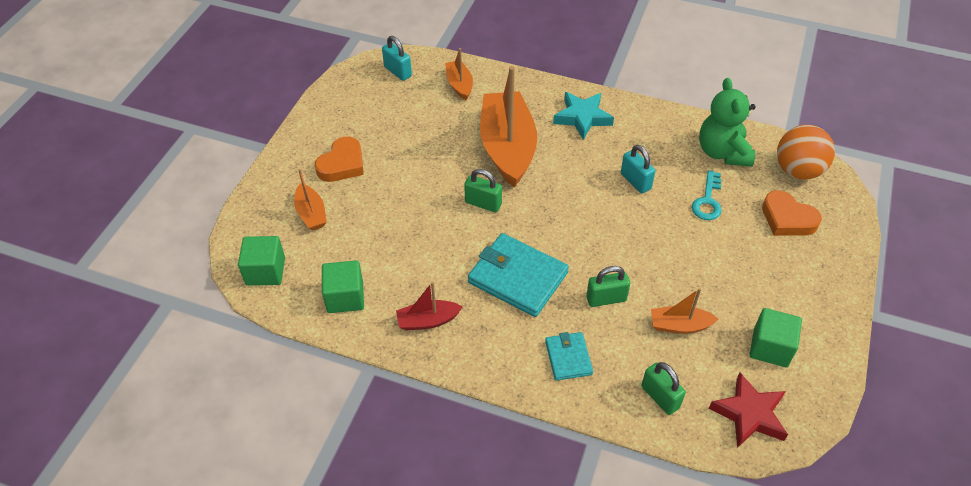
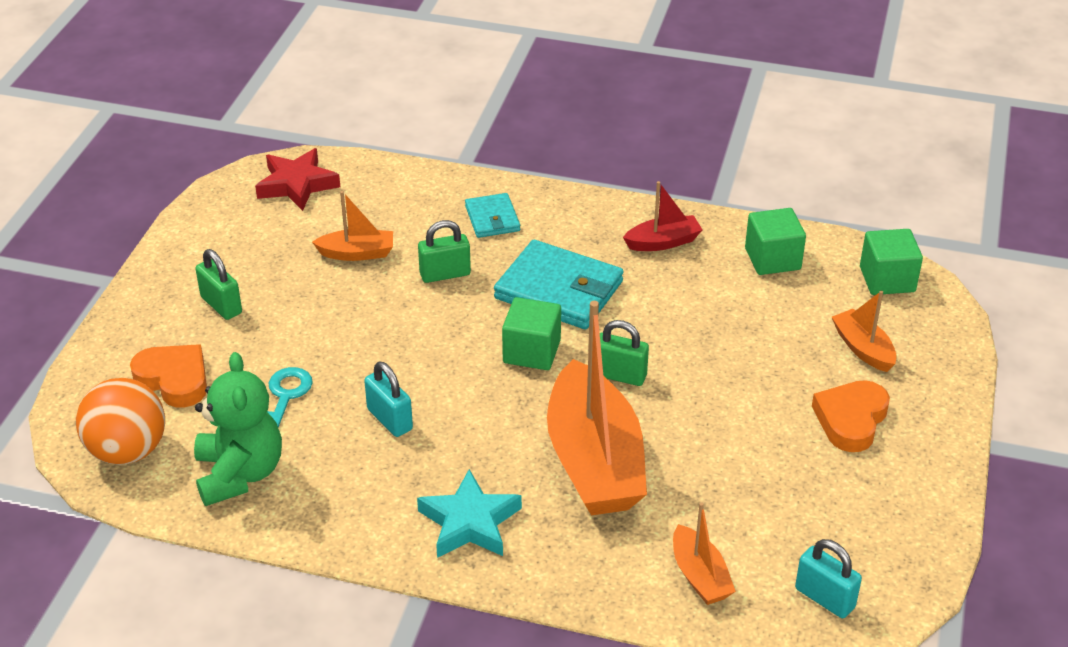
camera: 175 degrees right, 10 degrees down
green padlock [641,362,686,415] -> green padlock moved to [195,249,242,320]
green cube [750,308,802,367] -> green cube moved to [502,297,561,370]

